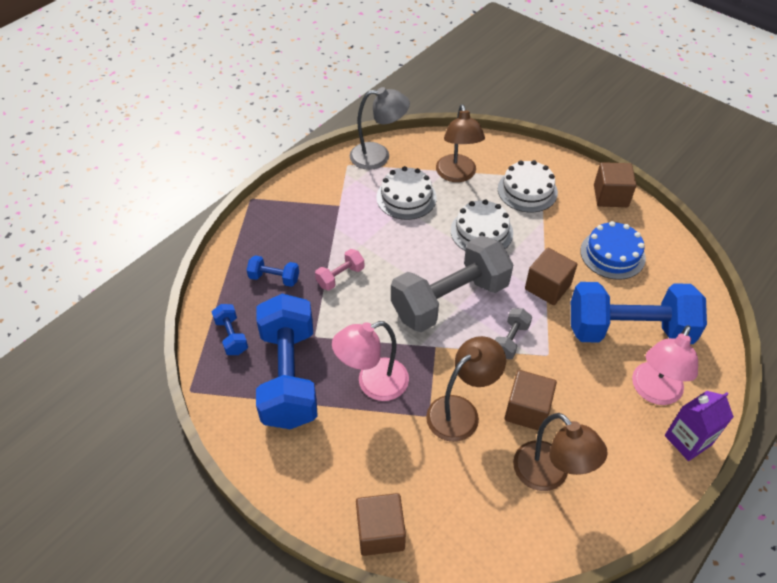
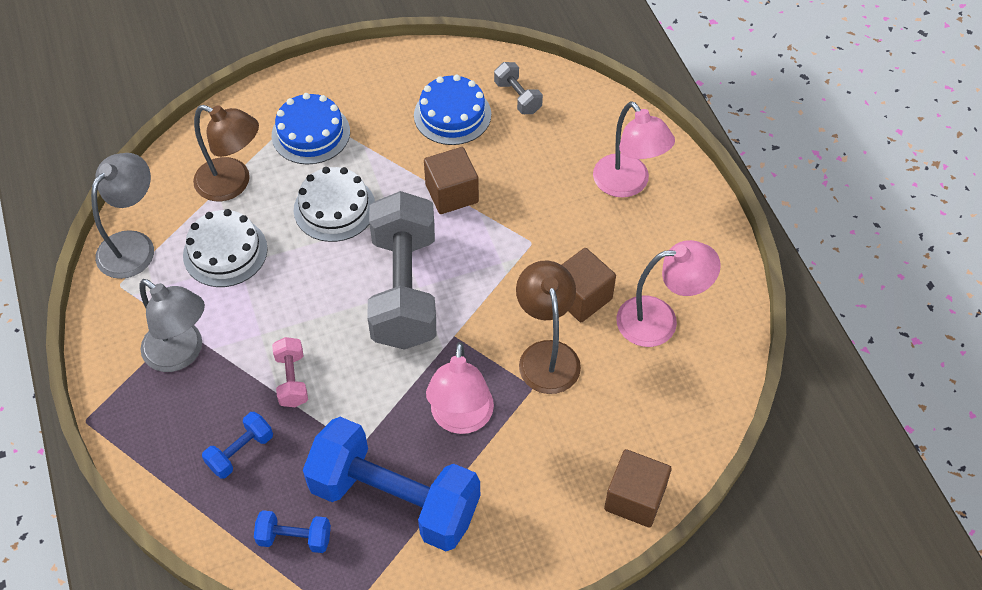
camera: 60 degrees left, 5 degrees up
grey dumbbell [495,308,532,359] -> grey dumbbell moved to [494,62,543,114]
white cake [498,160,558,212] -> blue cake [272,93,350,164]
brown lamp [513,413,608,491] -> pink lamp [616,240,721,347]
blue dumbbell [571,282,707,344] -> none
brown cube [594,162,637,207] -> none
purple carton [664,391,734,461] -> none
none -> grey lamp [139,279,205,372]

